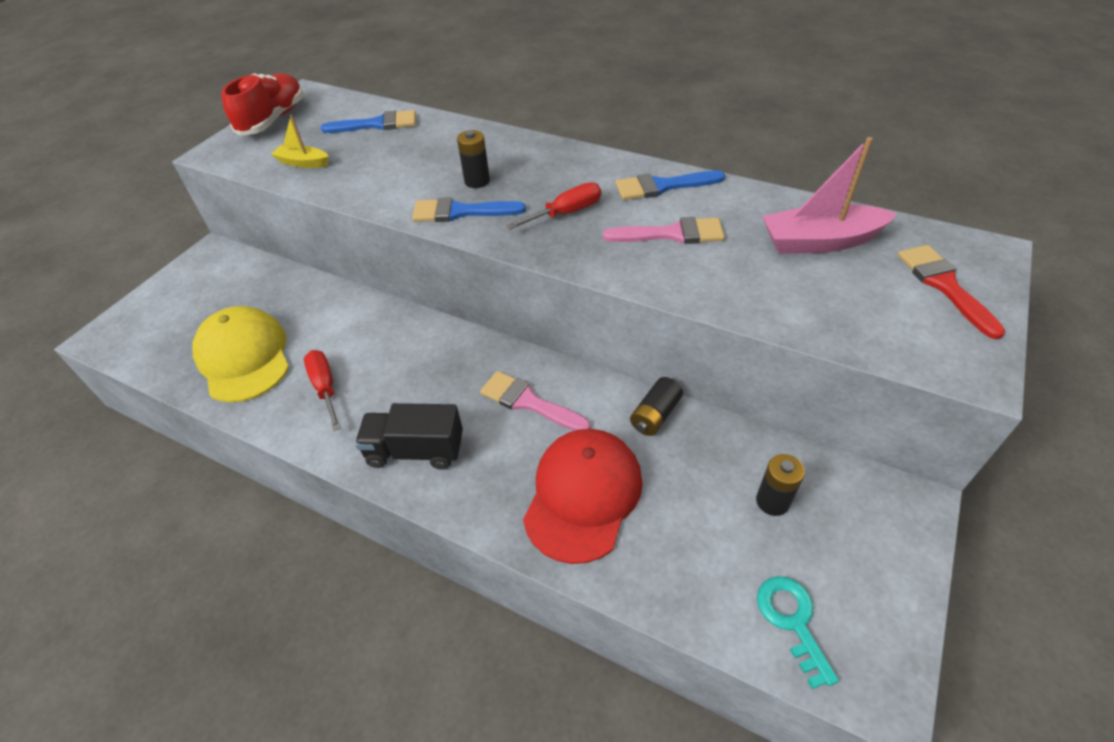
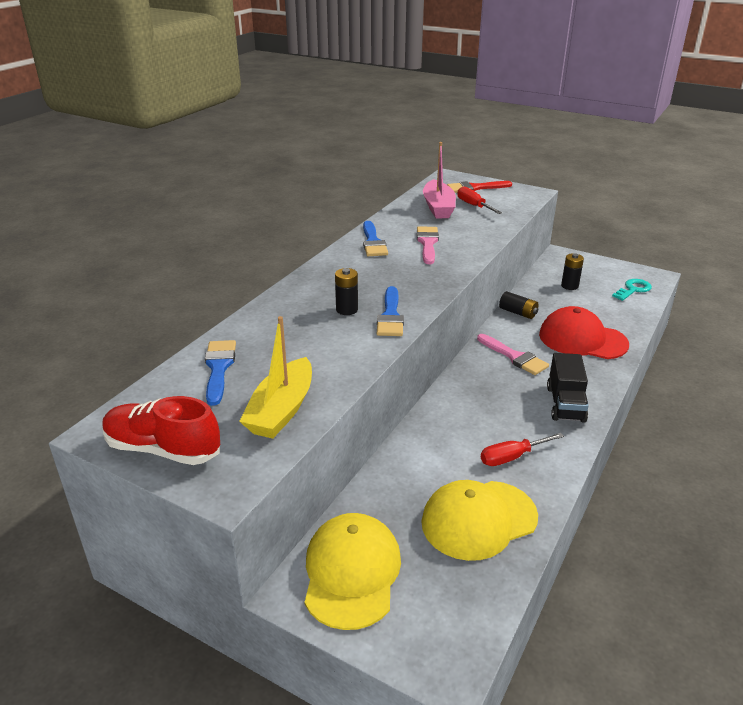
camera: 90 degrees left, 15 degrees down
yellow boat [271,115,329,168] -> yellow boat [239,316,312,439], size x1.78
pink brush [480,371,590,431] -> pink brush turned 75 degrees counterclockwise [477,334,549,375]
red screwdriver [506,182,601,230] -> red screwdriver moved to [458,186,502,214]
turquoise key [757,576,839,689] -> turquoise key turned 150 degrees clockwise [612,279,652,301]
none -> yellow cap [304,513,401,630]

